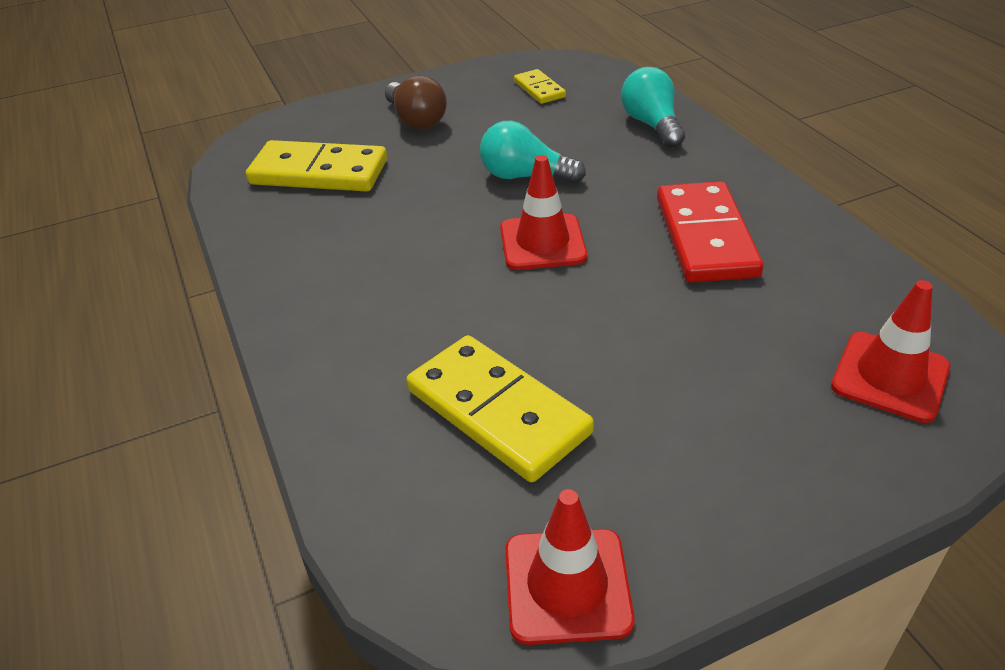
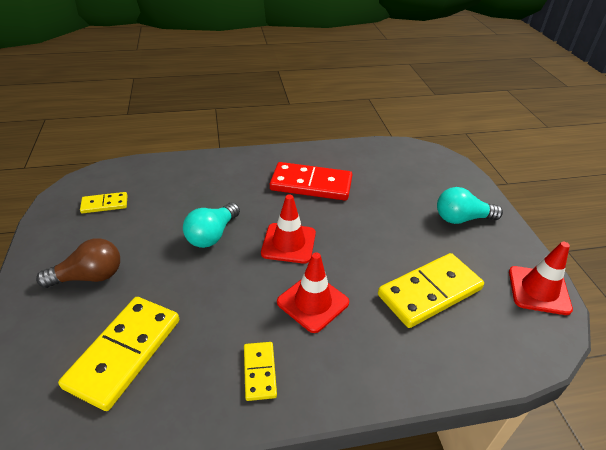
camera: 80 degrees left, 0 degrees up
turquoise light bulb [621,67,685,148] -> turquoise light bulb moved to [437,187,503,224]
red traffic cone [831,280,950,423] -> red traffic cone moved to [277,252,349,333]
none -> yellow domino [244,342,277,401]

